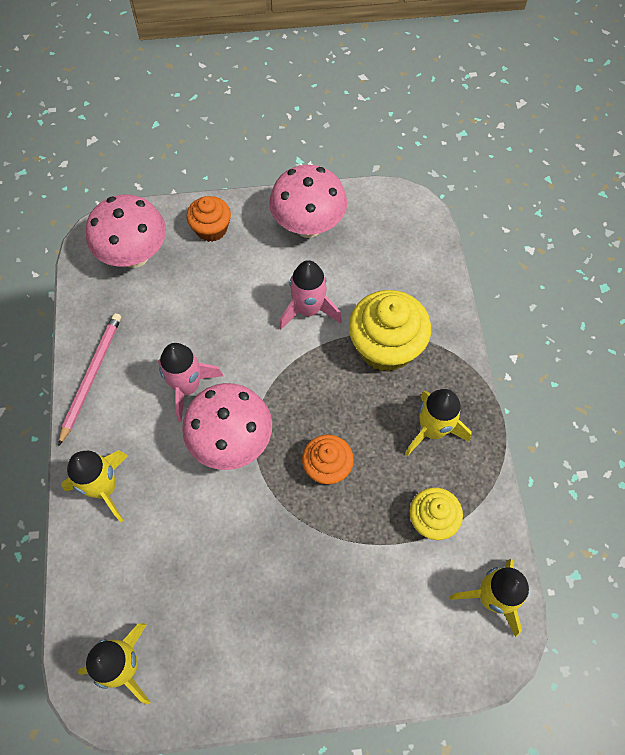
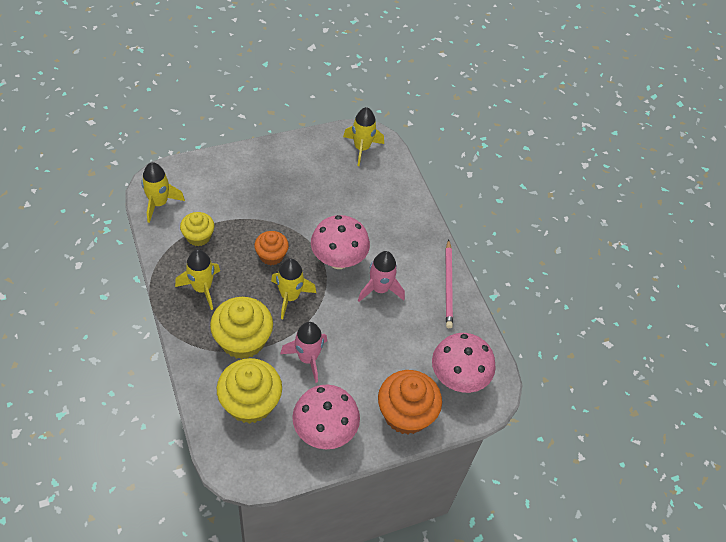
camera: 160 degrees right, 10 degrees down
yellow rocket [61,450,128,522] -> yellow rocket moved to [271,259,316,319]
orange cupcake [186,196,231,242] -> orange cupcake [378,370,442,434], size x1.69
none -> yellow cupcake [217,358,282,424]

